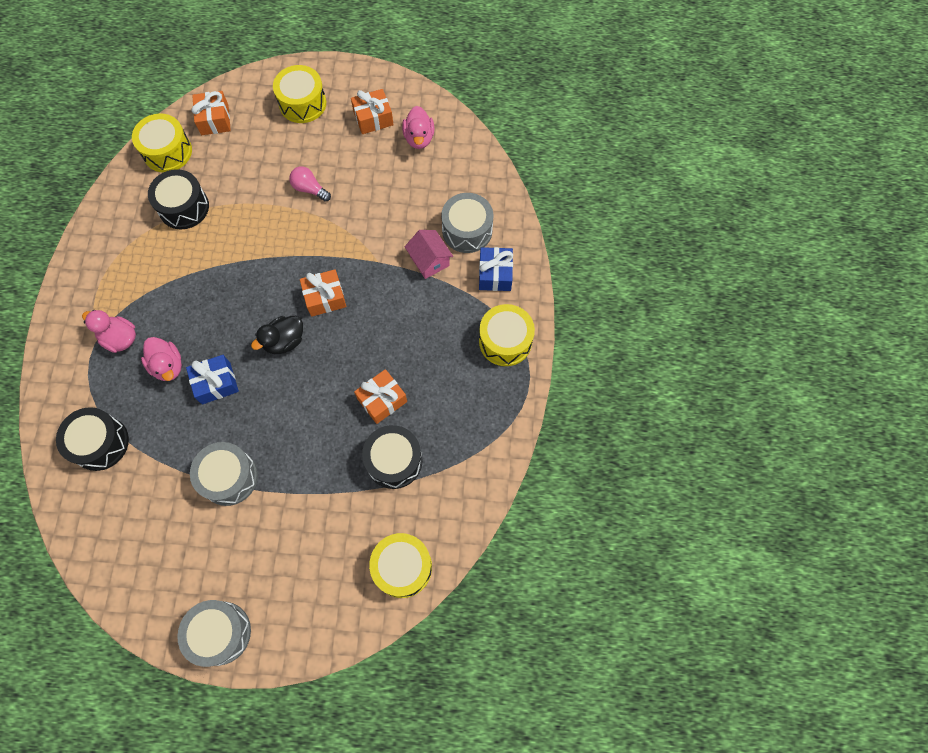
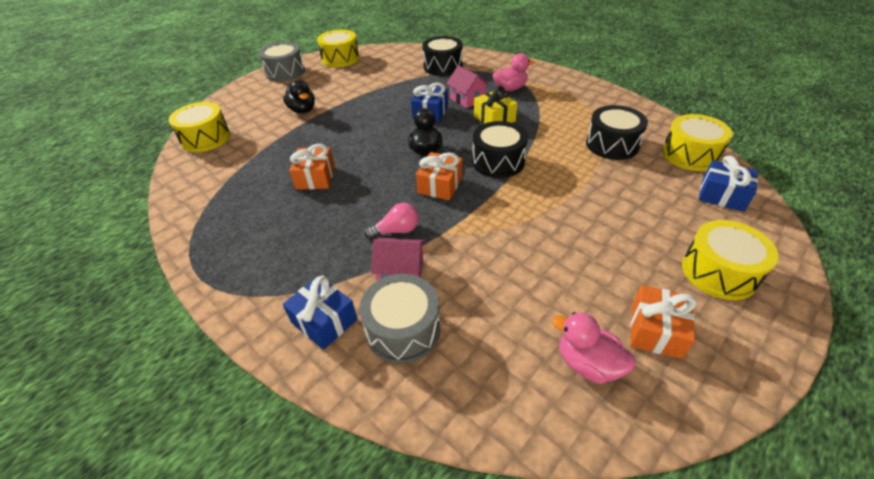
camera: 130 degrees right, 25 degrees down
pink duck [141,337,182,381] -> pink house [446,65,489,108]
grey drum [190,442,258,506] -> none
orange gift [192,91,231,135] -> blue gift [699,156,758,212]
pink light bulb [289,167,331,202] -> pink light bulb moved to [364,203,419,240]
black drum [362,425,422,489] -> black drum moved to [472,121,528,178]
yellow drum [479,304,535,366] -> yellow drum moved to [317,30,359,67]
none -> black duck [283,80,315,114]
none -> yellow gift [474,86,517,124]

